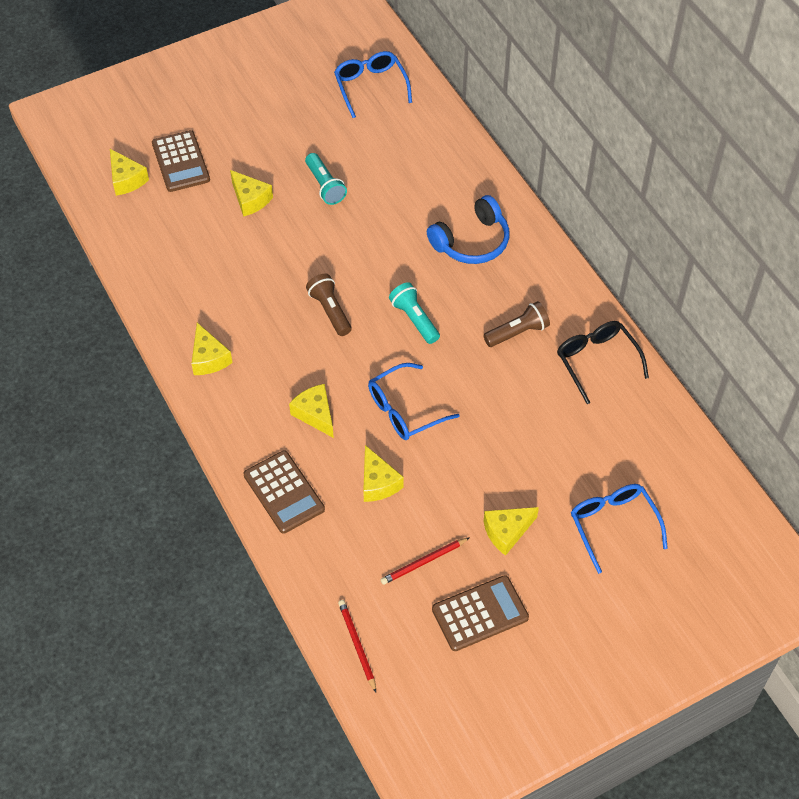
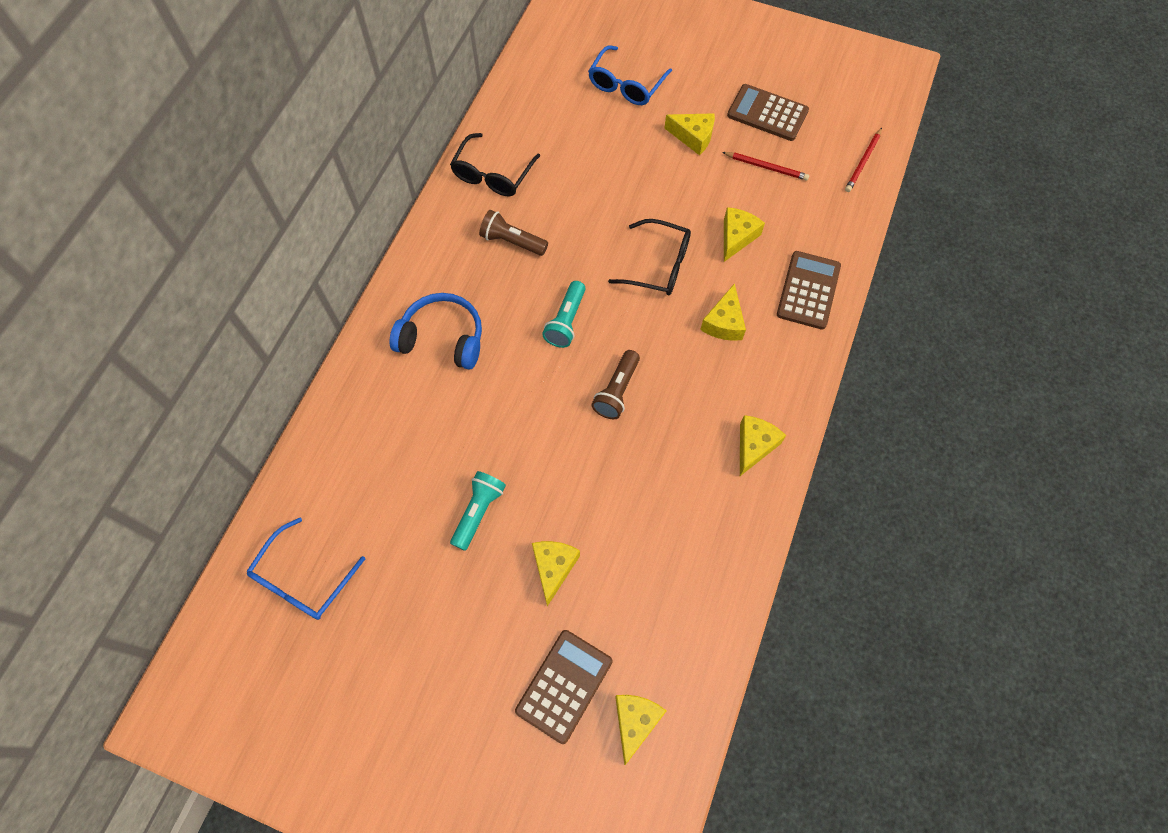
camera: 130 degrees left, 10 degrees up
blue glasses [368,363,460,440] -> black glasses [608,219,691,295]

